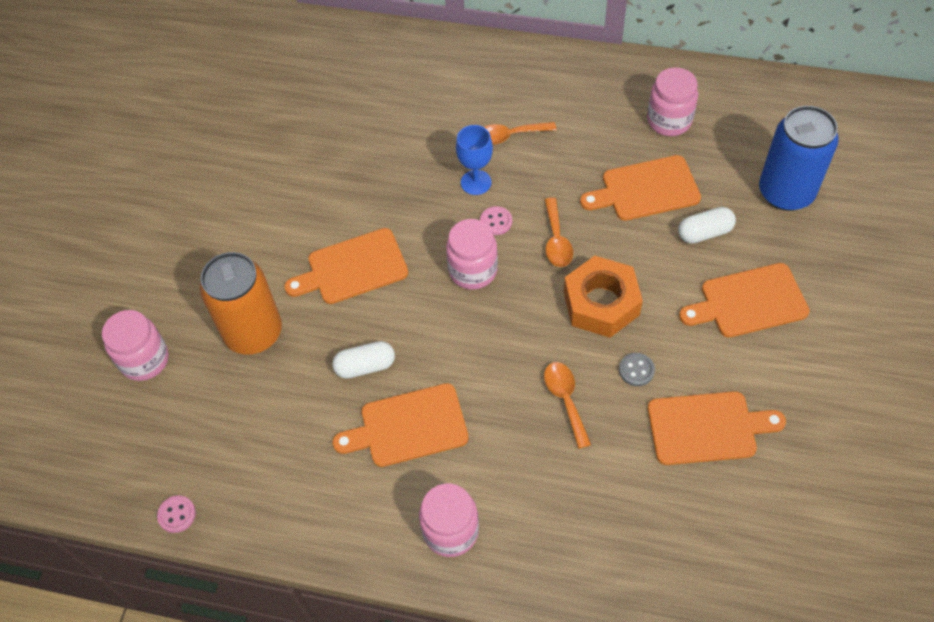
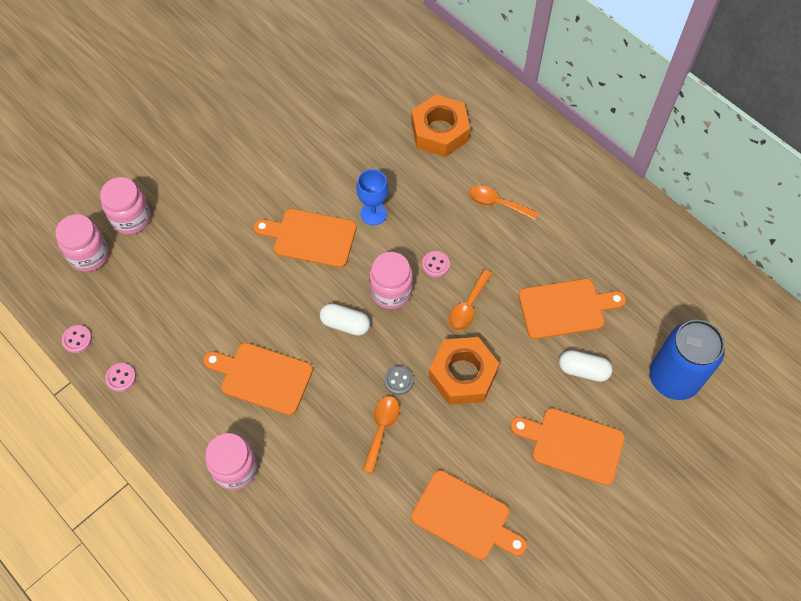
camera: 30 degrees right, 5 degrees up
orange can [200,252,282,355] -> none
white capsule [332,341,395,379] -> white capsule moved to [320,303,370,336]
blue goblet [456,125,493,195] -> blue goblet moved to [356,169,388,225]
orange cutting board [580,155,701,221] -> orange cutting board turned 150 degrees clockwise [519,279,626,339]
grey button [619,353,655,386] -> grey button moved to [384,366,414,395]
pink jar [647,68,698,136] -> pink jar moved to [56,214,109,272]
none -> pink button [105,363,136,392]
none -> orange nut [411,94,470,157]

